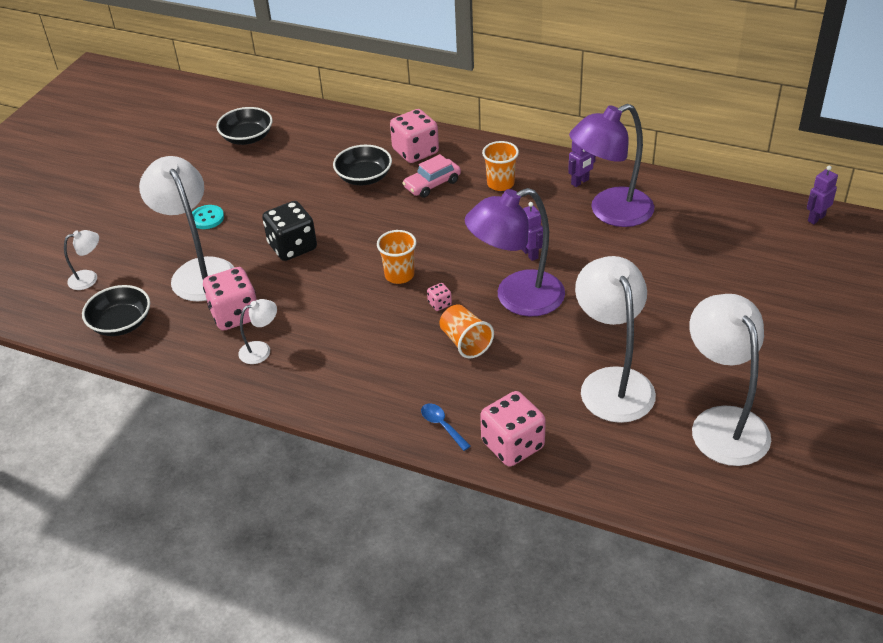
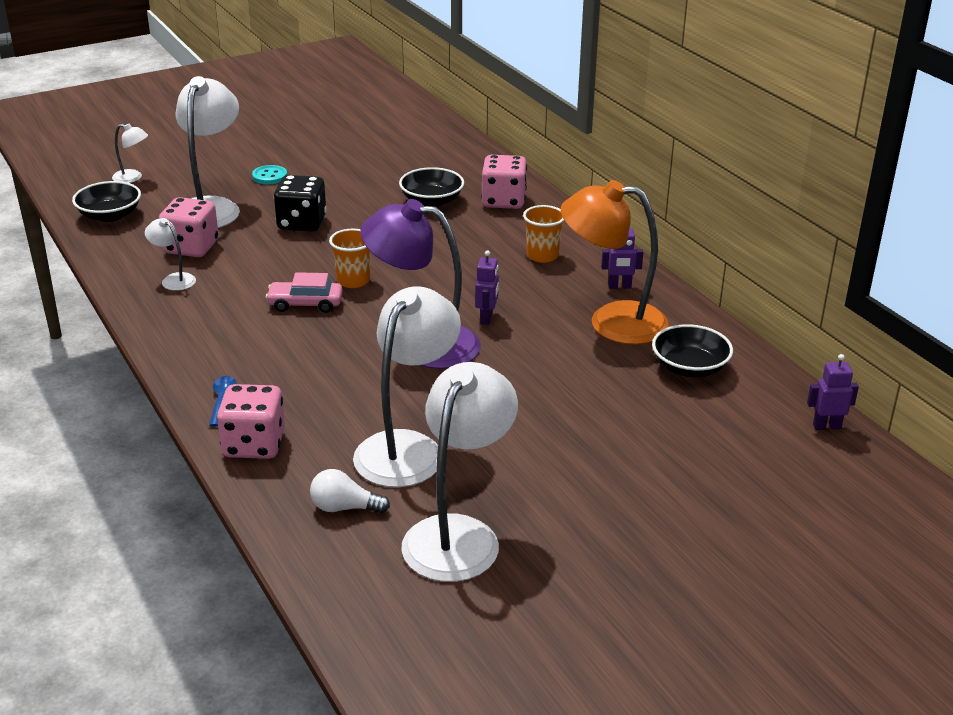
camera: 35 degrees right, 10 degrees down
black bowl [216,107,273,145] -> black bowl moved to [652,324,733,377]
white lamp [238,299,277,364] -> white lamp turned 150 degrees counterclockwise [145,218,196,291]
pink car [402,154,461,198] -> pink car moved to [266,272,343,313]
pink dice [427,283,452,311] -> none
orange cup [439,305,494,358] -> none
purple lamp [569,104,654,227] -> orange lamp [561,180,669,345]
none -> white light bulb [310,469,390,513]

